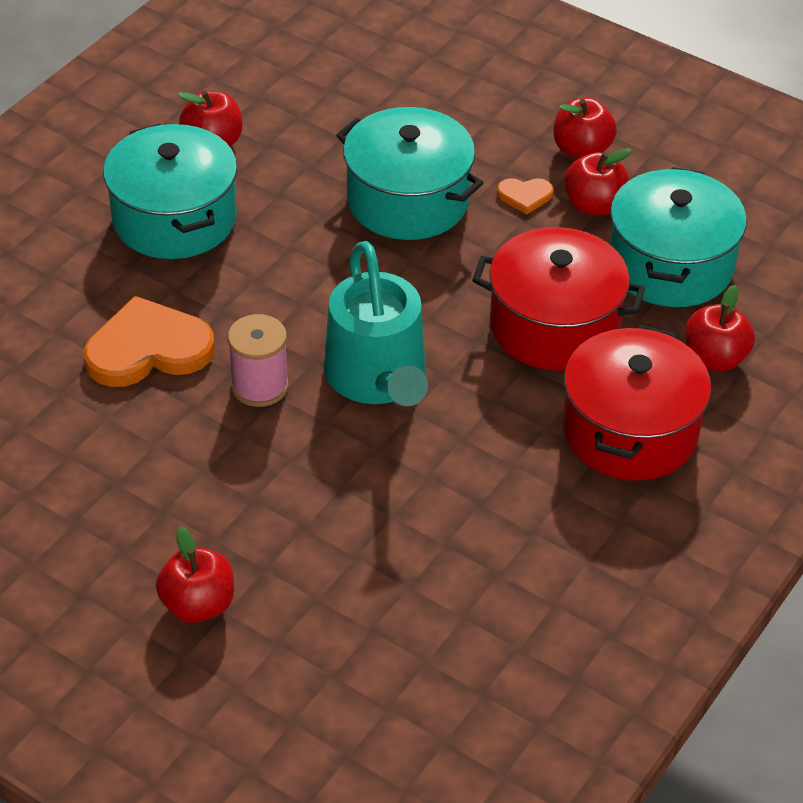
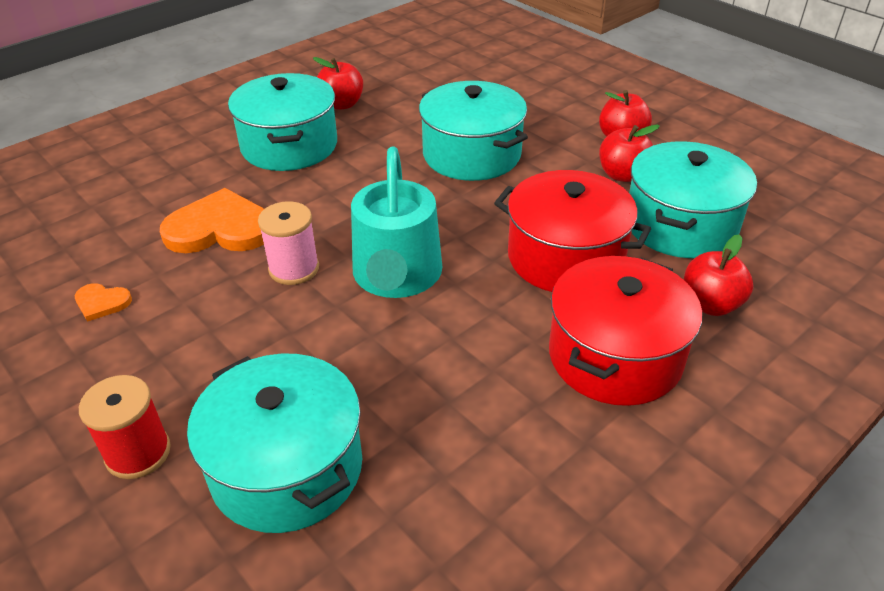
camera: 15 degrees right, 5 degrees down
red apple [156,526,234,623] -> red spool [79,375,171,479]
orange heart [497,178,554,214] -> orange heart moved to [75,283,132,322]
none -> turquoise pot [187,354,362,533]

